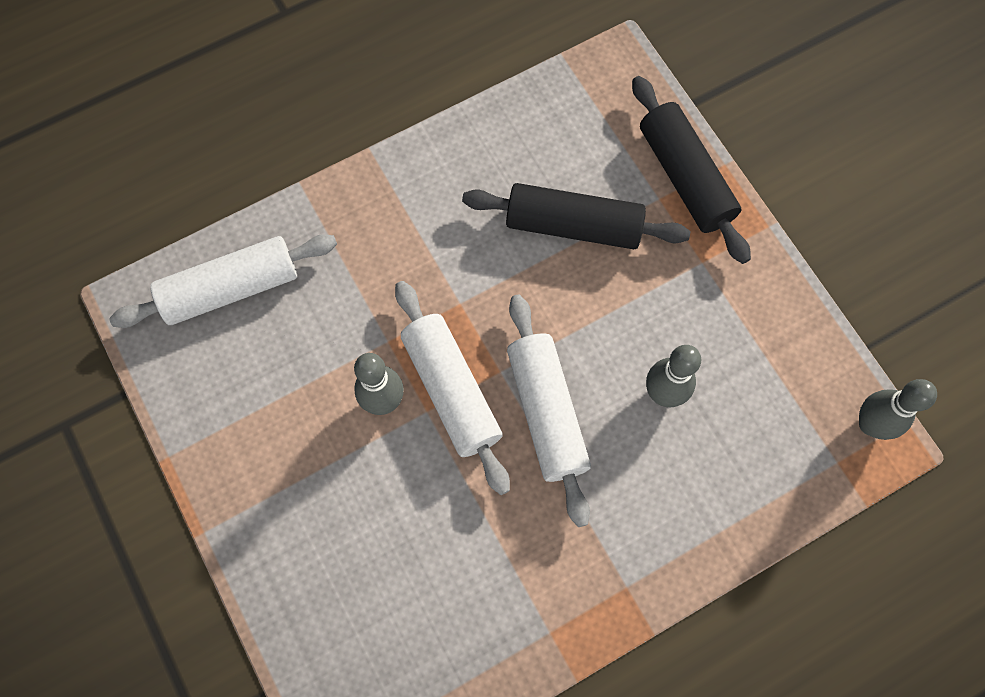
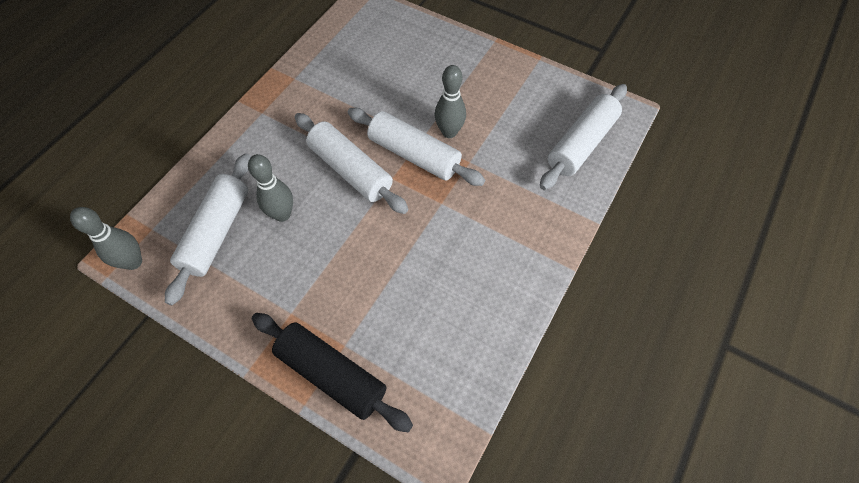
camera: 150 degrees right, 10 degrees down
black rolling pin [462,183,690,249] -> none
none -> white rolling pin [165,153,251,305]

